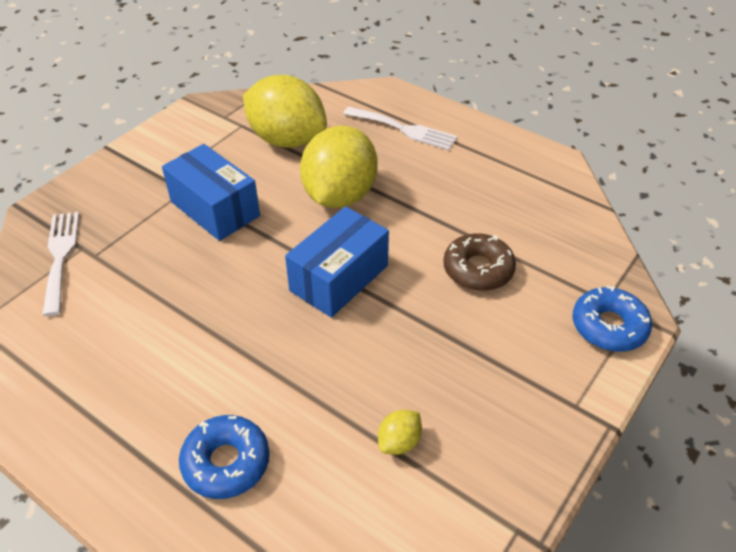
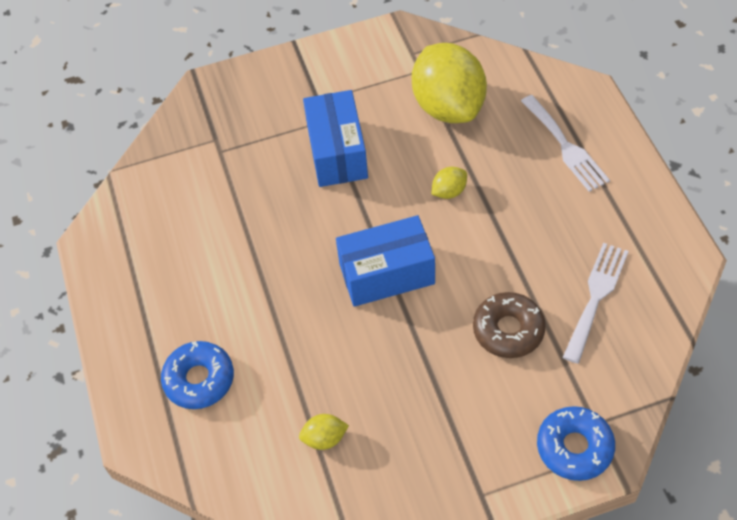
camera: 40 degrees right, 10 degrees up
white fork [42,212,79,316] -> white fork moved to [563,243,629,364]
yellow lemon [300,126,378,208] -> yellow lemon [431,167,467,199], size x0.41

